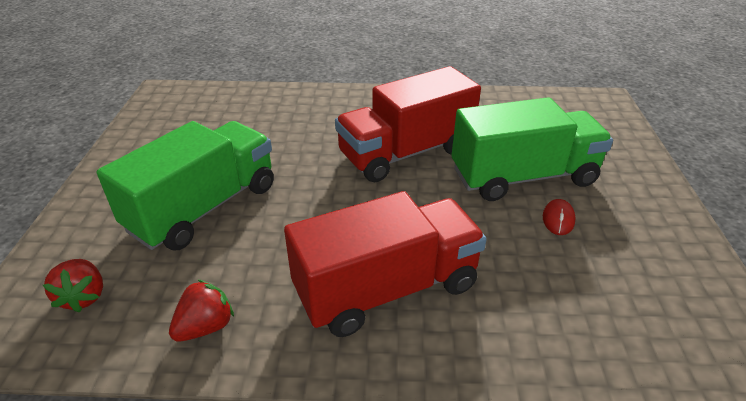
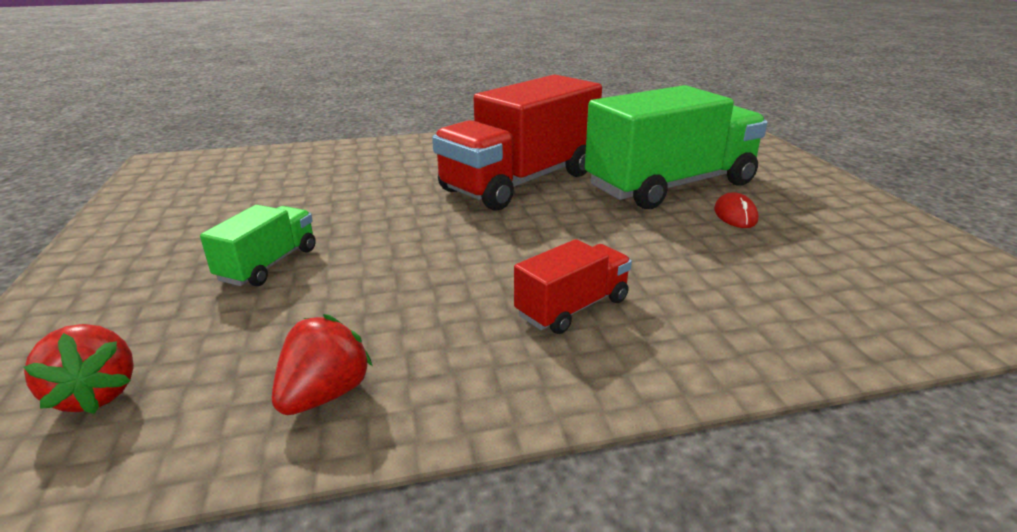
camera: 15 degrees left, 10 degrees down
green truck [97,121,274,250] -> green truck [200,205,316,286], size x0.48
red truck [284,191,487,337] -> red truck [514,239,632,334], size x0.48

